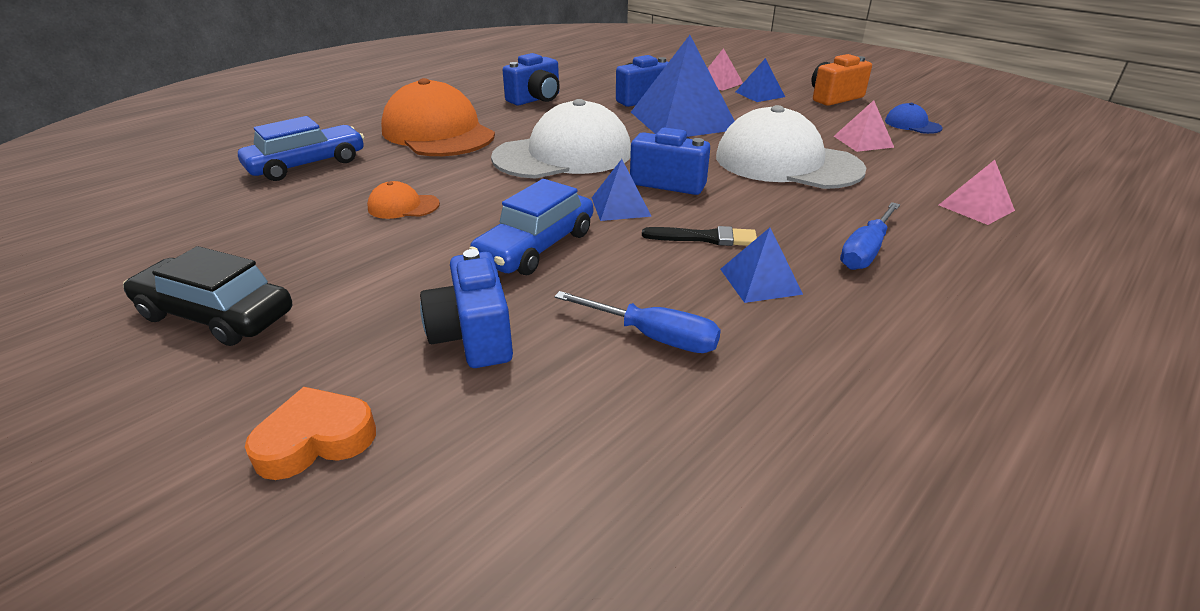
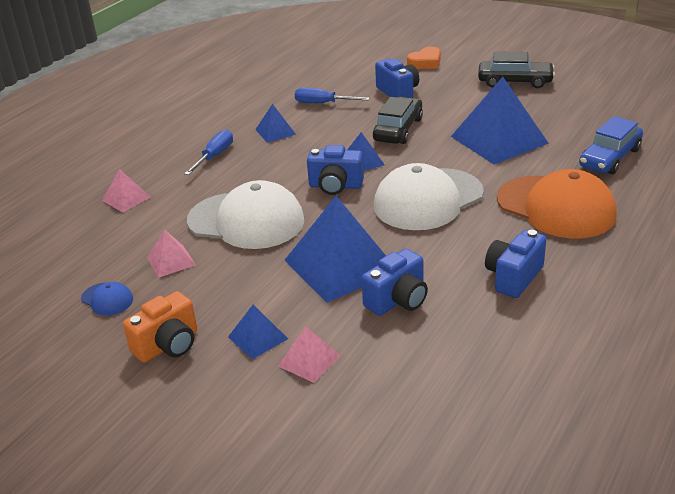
camera: 170 degrees right, 0 degrees up
orange cap [367,181,440,219] -> blue pyramid [451,77,549,164]
blue car [469,179,593,275] -> black car [373,97,423,144]
black brush [642,226,757,246] -> none

